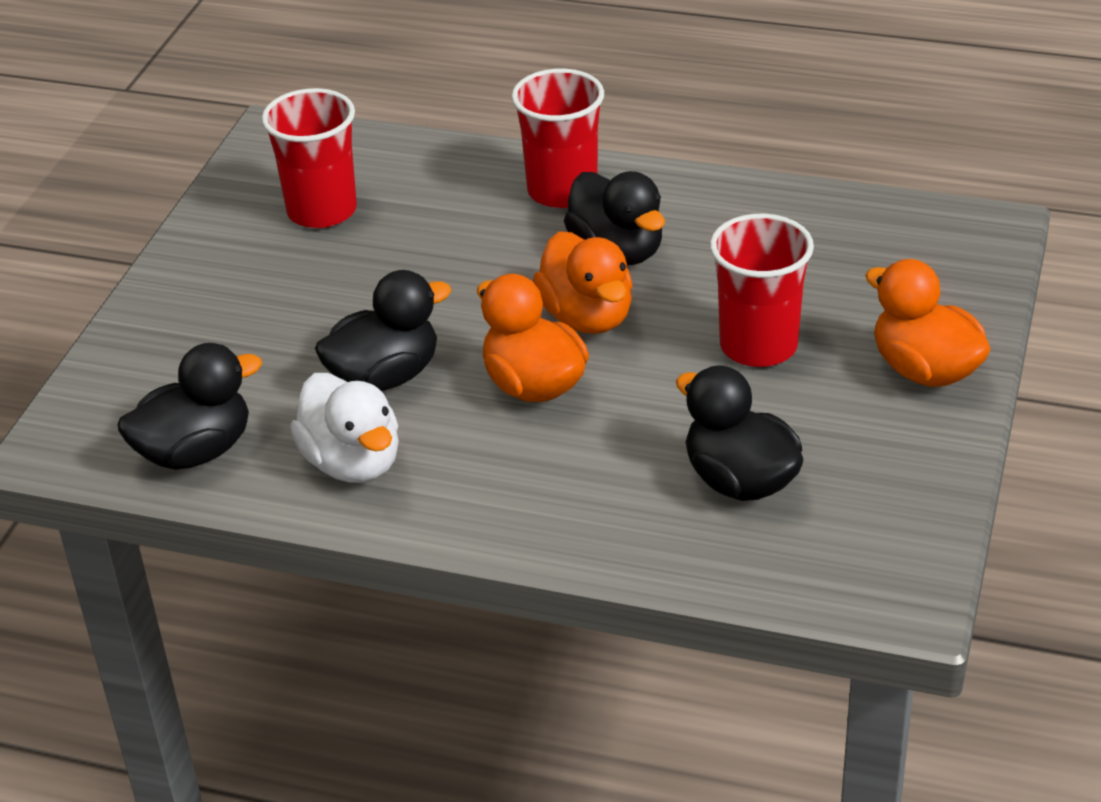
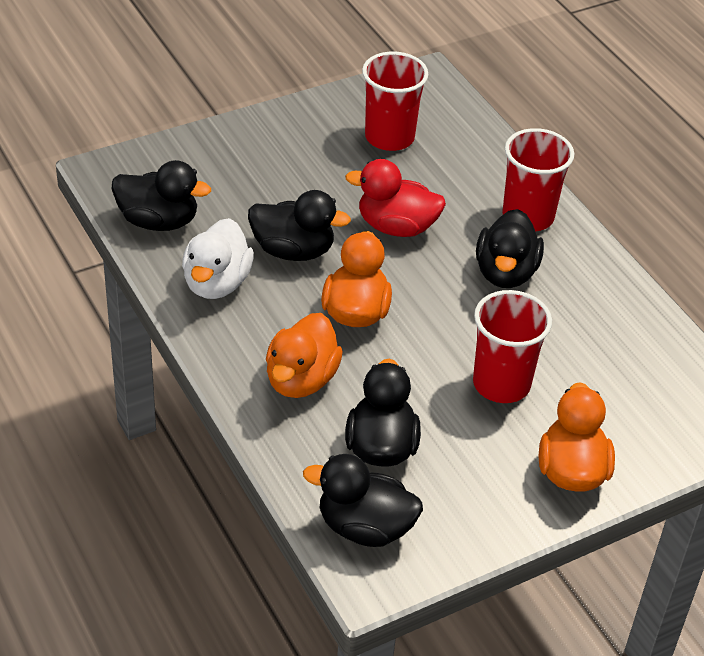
camera: 40 degrees right, 5 degrees up
orange duck [533,231,633,334] -> orange duck moved to [266,313,343,398]
none -> black duck [303,454,423,547]
none -> red duck [345,159,446,237]

